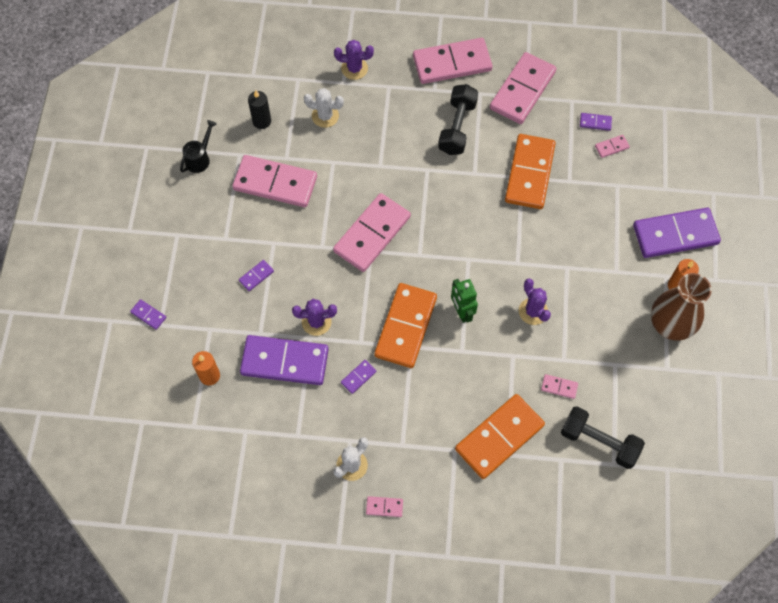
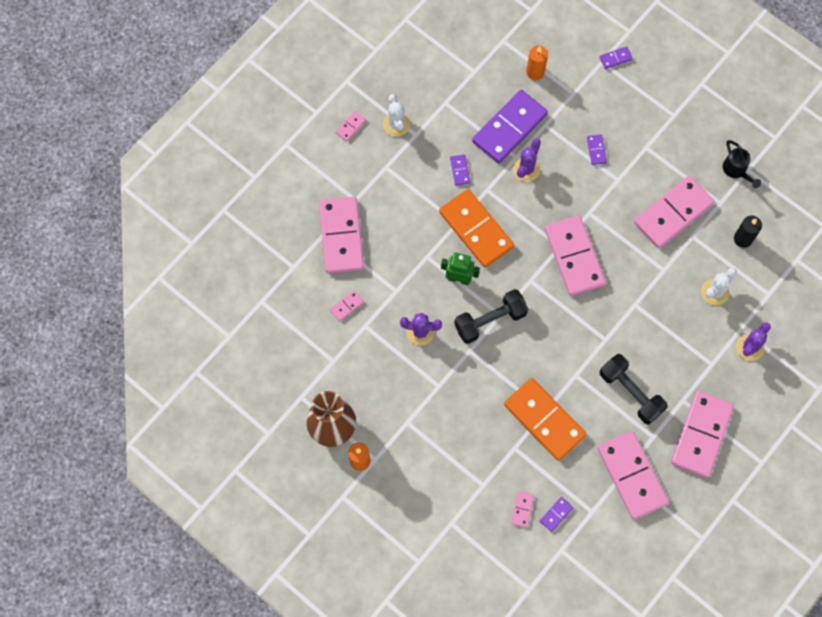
camera: 125 degrees right, 5 degrees up
orange domino [455,394,545,479] -> pink domino [319,197,364,273]
black dumbbell [561,406,645,469] -> black dumbbell moved to [454,289,528,344]
purple domino [633,208,721,258] -> none

